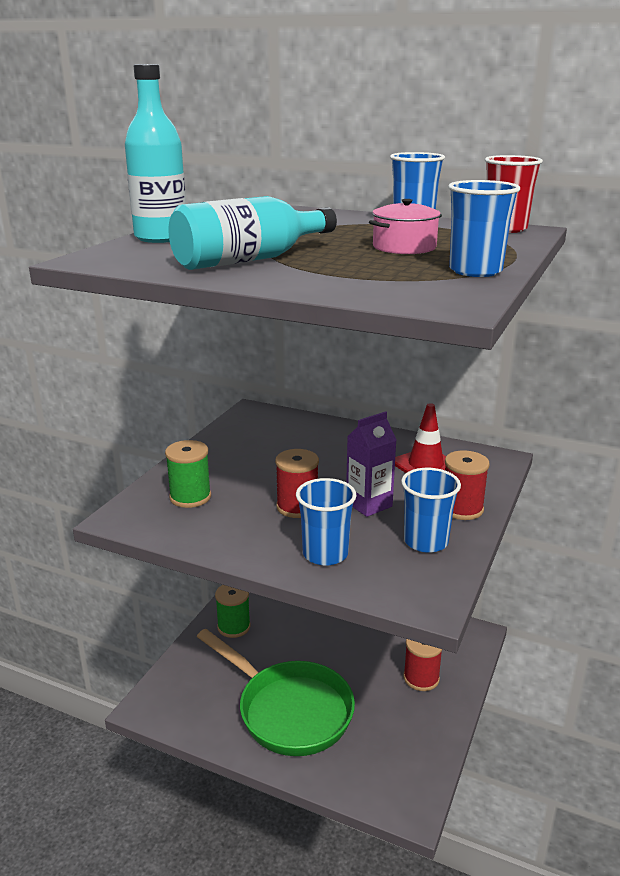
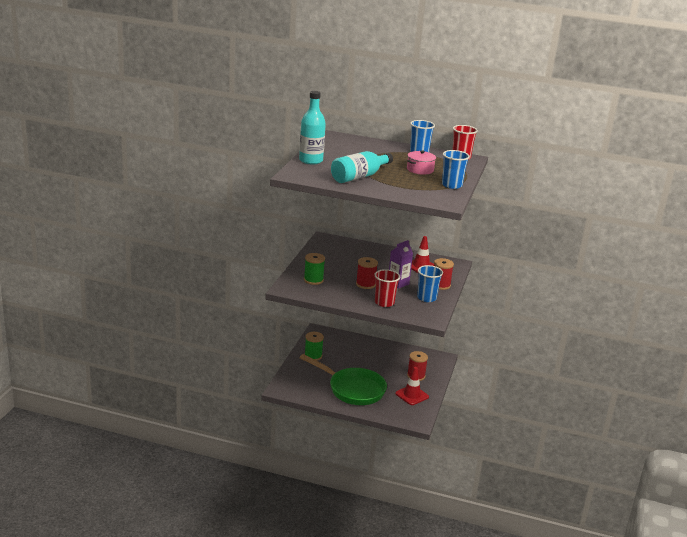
camera: 10 degrees left, 0 degrees up
blue cup [296,478,357,566] -> red cup [375,269,400,307]
none -> red traffic cone [395,367,429,405]

